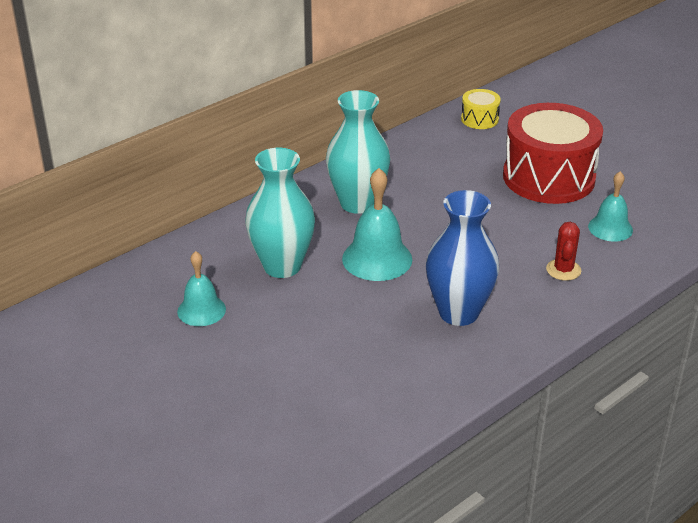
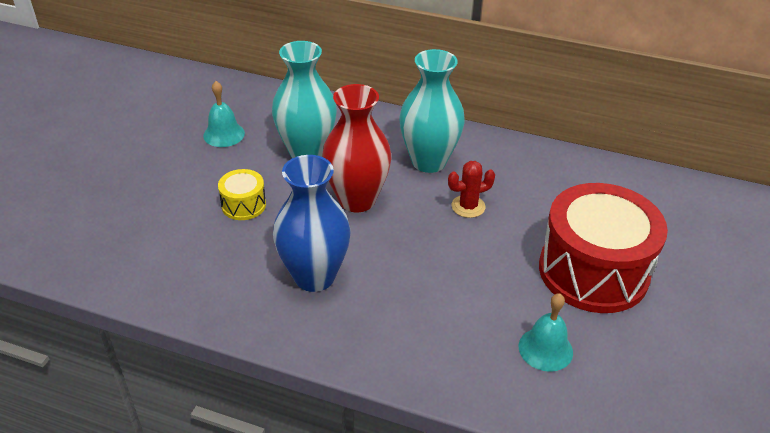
camera: 60 degrees right, 5 degrees up
turquoise bell [342,168,412,281] -> red vase [322,84,391,212]
yellow drum [461,89,501,129] -> yellow drum moved to [218,169,266,220]
red cactus [546,222,581,281] -> red cactus moved to [448,161,495,218]

